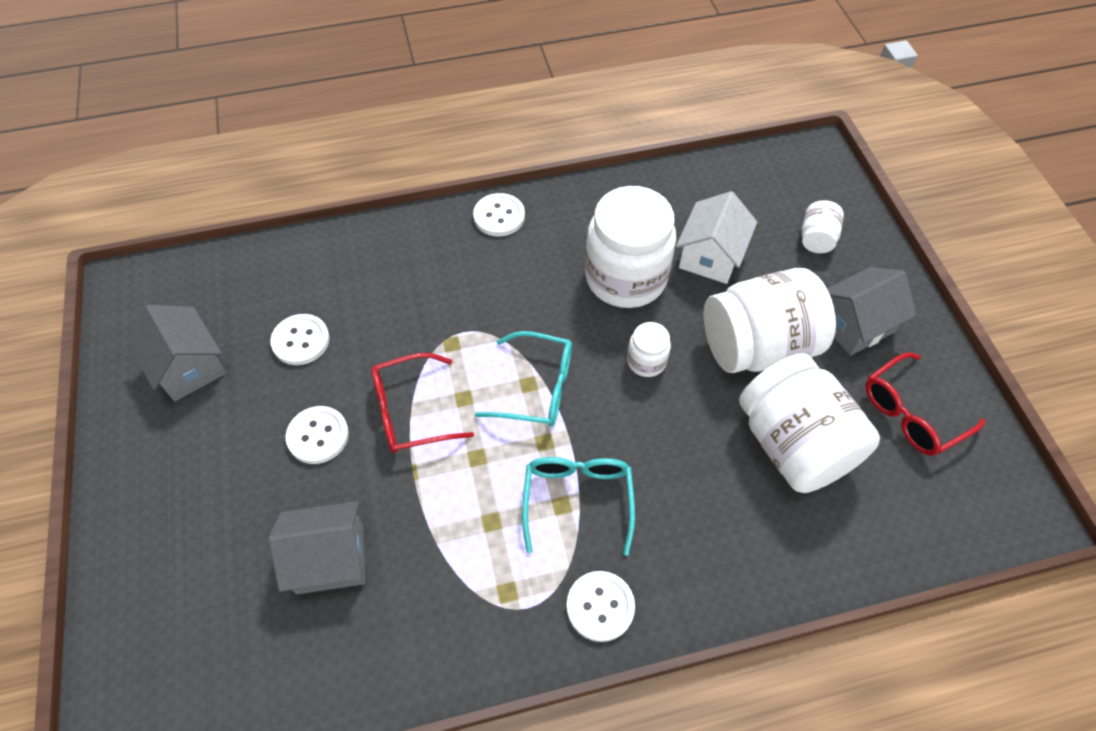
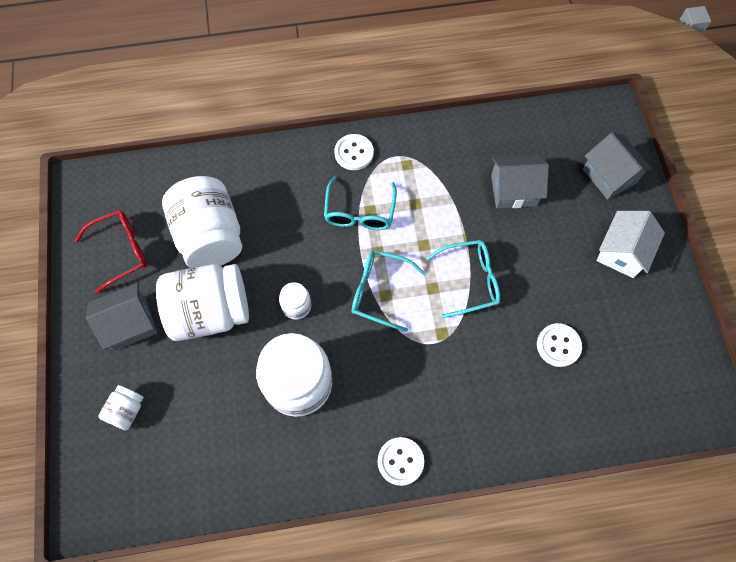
camera: 175 degrees left, 10 degrees up
grey house [127,305,226,401] -> grey house moved to [583,132,653,200]
white button [286,406,349,464] -> none
red glasses [371,353,474,453] -> turquoise glasses [426,240,500,318]
white house [676,191,757,284] -> white house moved to [597,211,665,278]

